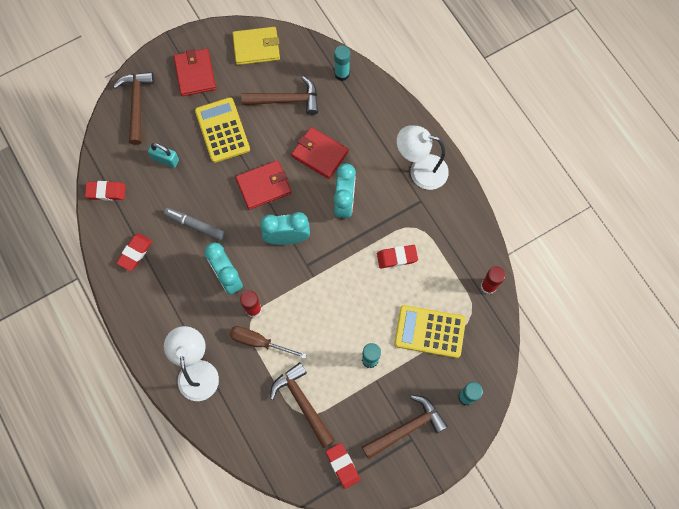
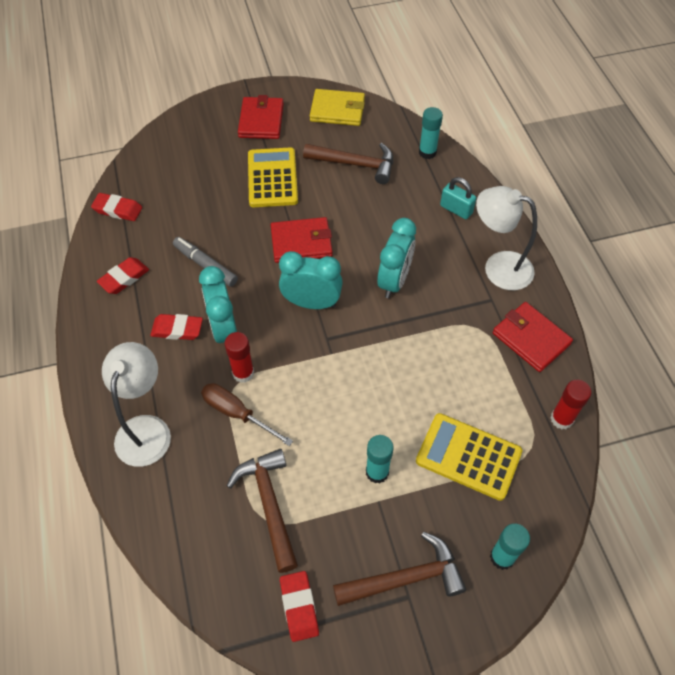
camera: 15 degrees right, 15 degrees down
brown hammer [113,72,154,145] -> none
turquoise padlock [148,143,179,168] -> turquoise padlock moved to [440,177,476,219]
red wallet [291,127,349,179] -> red wallet moved to [493,302,573,372]
red eraser [377,245,418,268] -> red eraser moved to [150,314,203,340]

